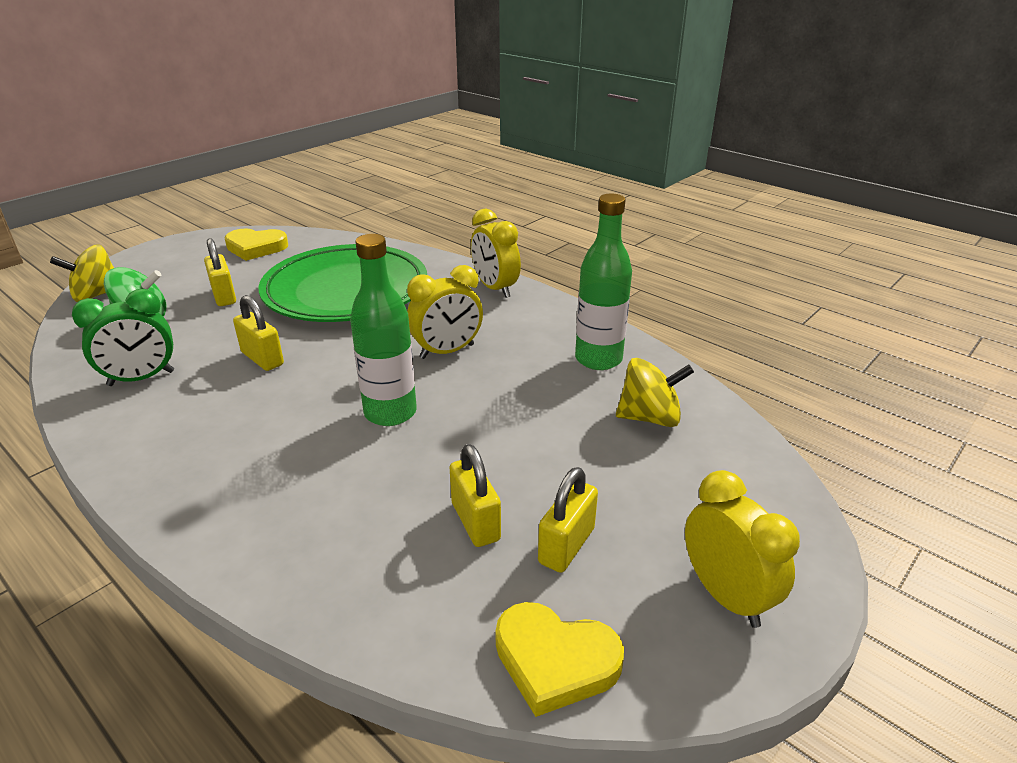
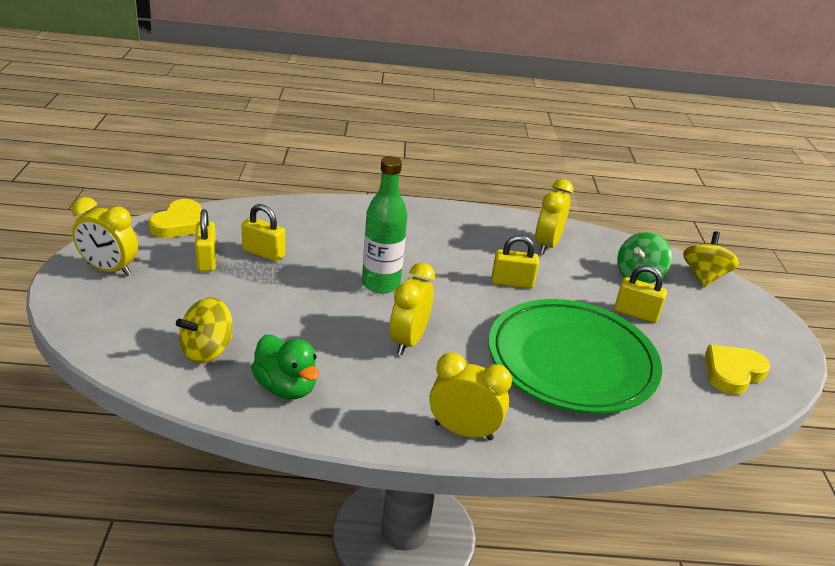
camera: 135 degrees right, 0 degrees up
green clock [72,289,174,386] -> yellow clock [535,179,573,255]
yellow heart [495,602,624,717] -> yellow heart turned 135 degrees clockwise [149,199,201,238]
green bottle [575,193,632,370] -> green duck [251,335,319,399]

